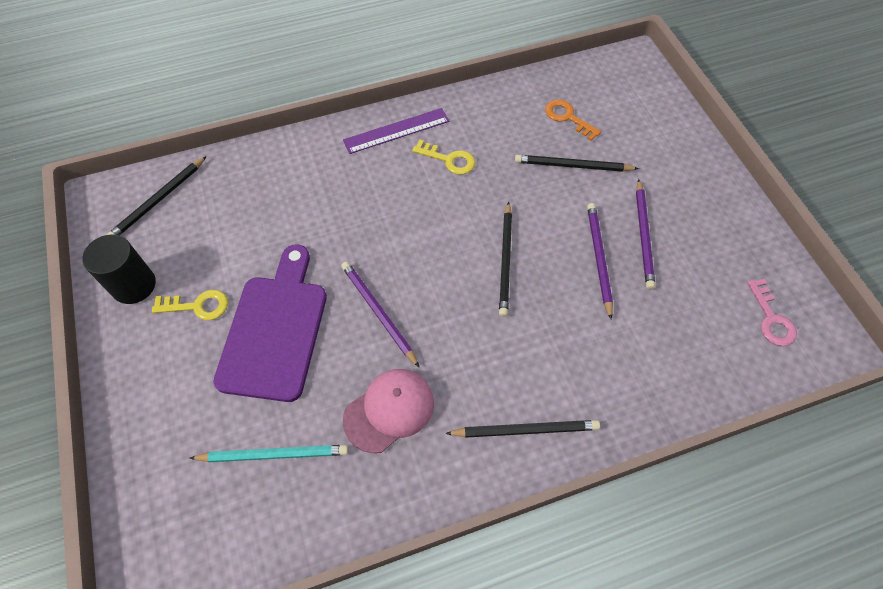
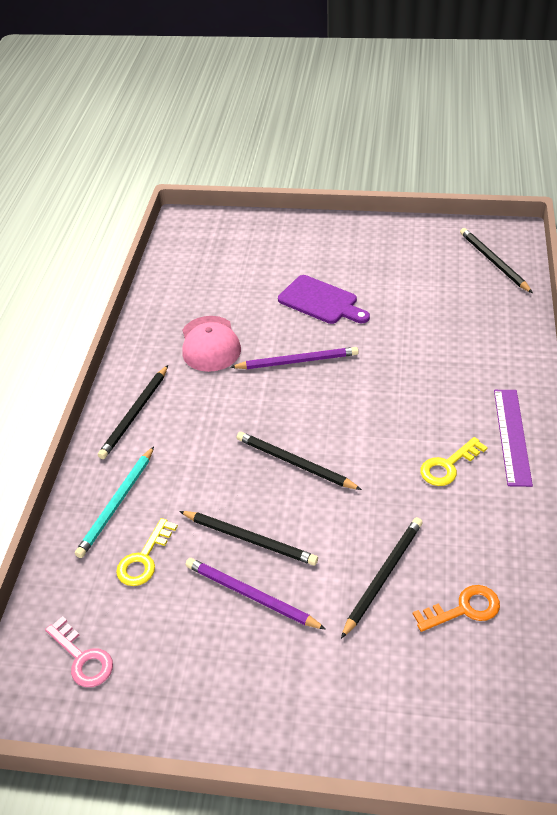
camera: 120 degrees right, 15 degrees down
black cylinder [83,234,156,304] -> none
yellow key [152,290,228,320] -> yellow key moved to [116,518,178,586]
turquoise pencil [190,445,348,462] -> turquoise pencil moved to [75,446,154,558]
purple cutting board [213,244,327,402] -> purple cutting board [278,275,370,324], size x0.65
purple pencil [587,203,613,319] -> black pencil [179,511,318,565]
pink key [747,279,797,346] -> pink key turned 150 degrees counterclockwise [45,616,113,687]

